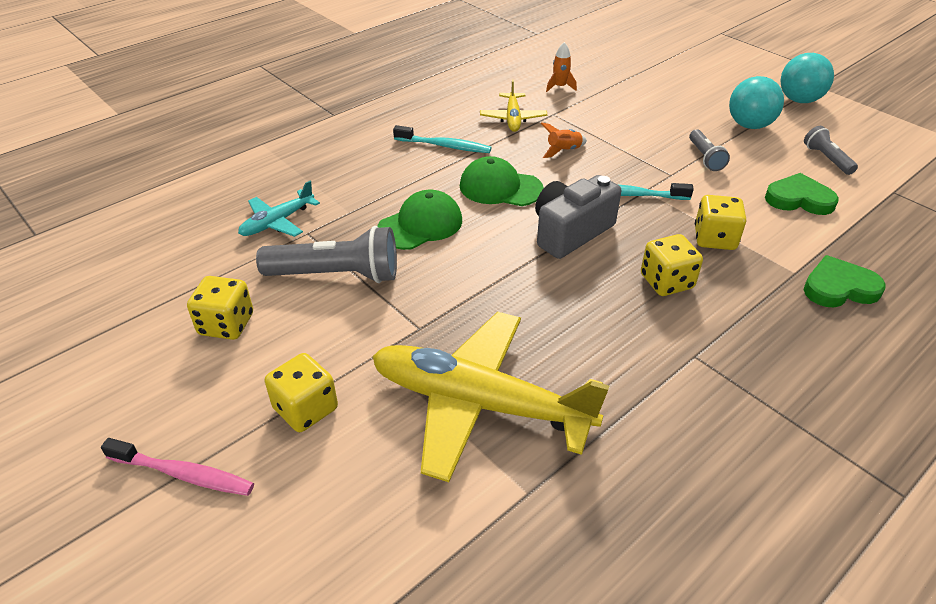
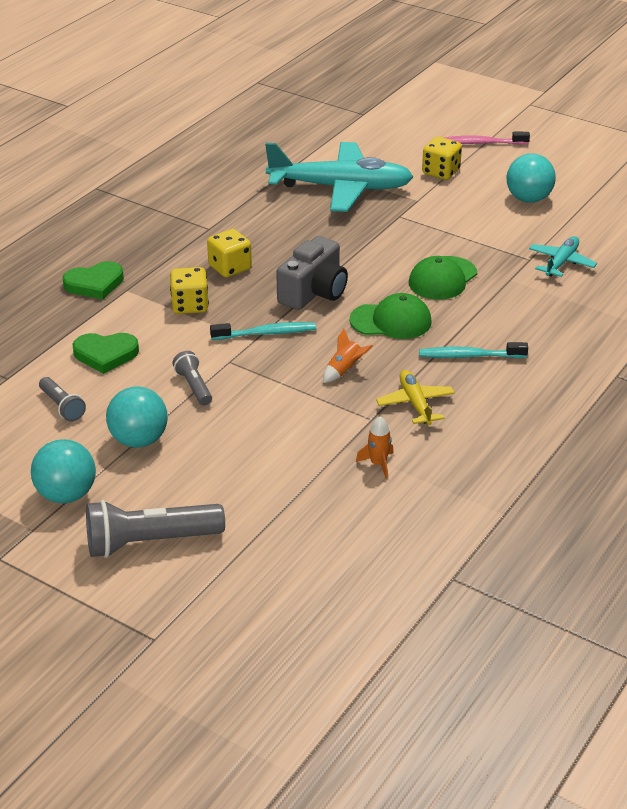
camera: 165 degrees right, 5 degrees down
yellow dice [187,276,253,340] -> turquoise ball [507,153,556,203]
grey flashlight [256,226,397,283] -> grey flashlight moved to [86,500,225,558]
yellow plane [372,312,609,482] -> turquoise plane [265,142,413,212]

